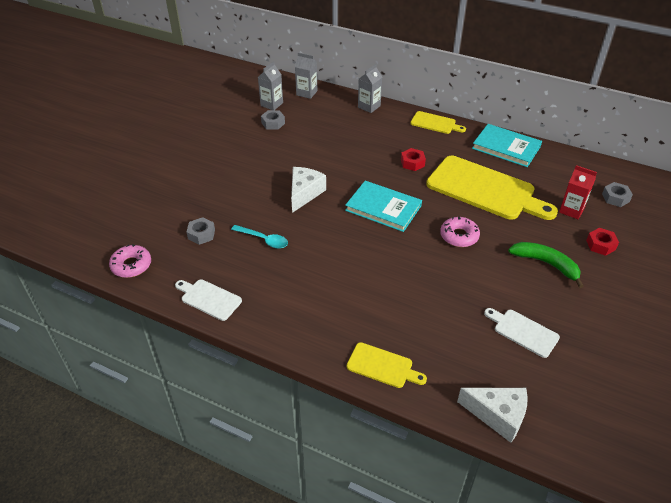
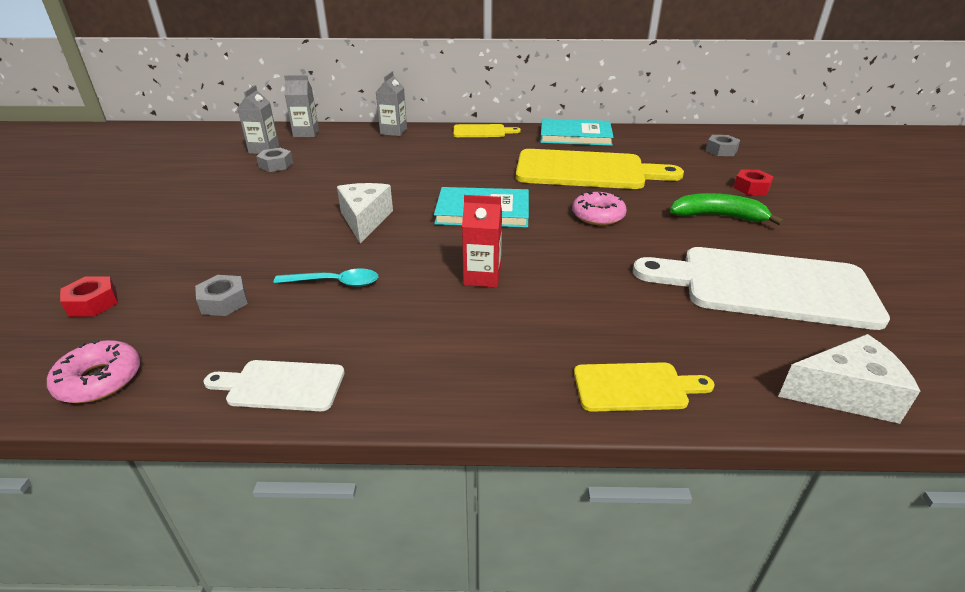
camera: 25 degrees left, 10 degrees down
red nut [401,148,426,171] -> red nut moved to [60,276,118,317]
white cutting board [484,308,560,358] -> white cutting board [633,247,890,330], size x2.09
red carton [559,165,597,219] -> red carton moved to [462,195,502,288]

